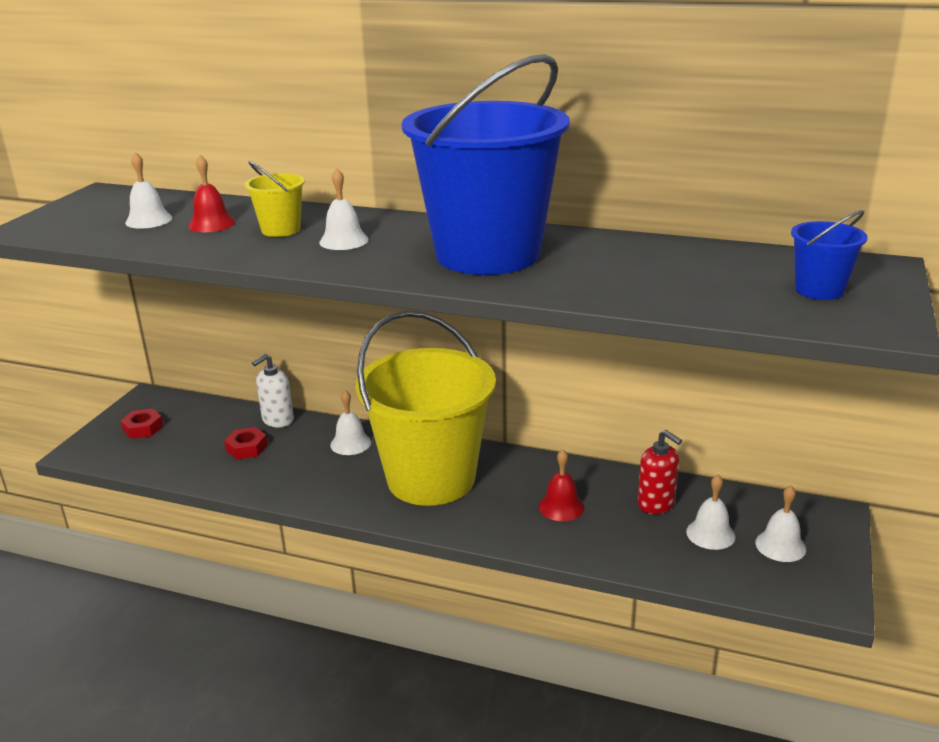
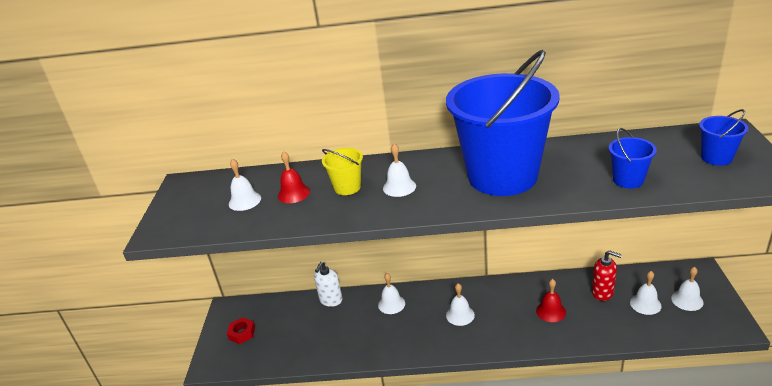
camera: 15 degrees left, 5 degrees up
red nut [224,427,268,459] -> none
yellow bucket [355,311,496,506] -> white bell [446,283,475,326]
none -> blue bucket [609,128,657,188]

